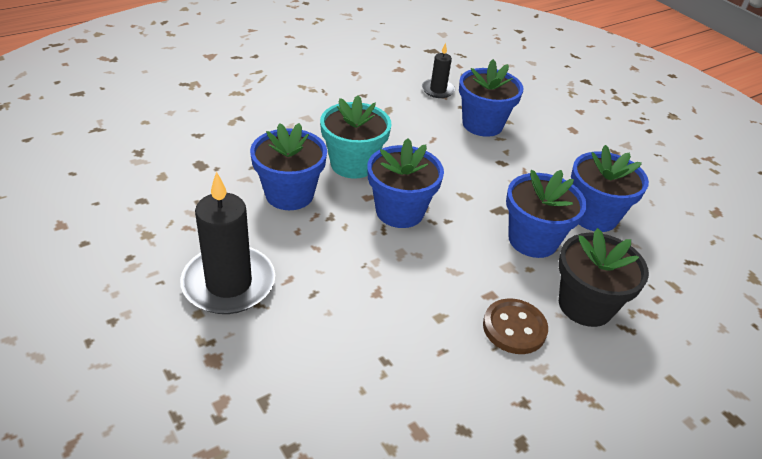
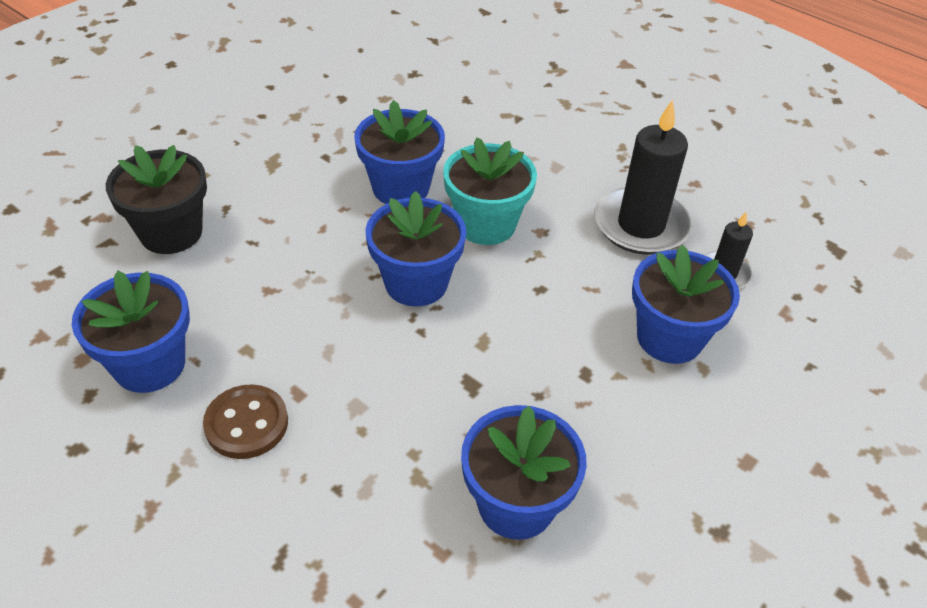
camera: 75 degrees right, 5 degrees up
black candle [180,171,275,314] -> black candle moved to [594,99,692,255]
blue flower pot [506,170,587,258] -> blue flower pot moved to [72,270,190,393]
black flower pot [558,228,649,327] -> black flower pot moved to [106,145,207,254]

